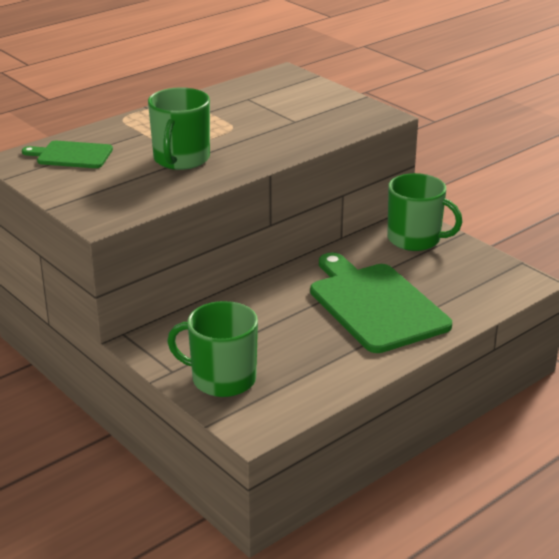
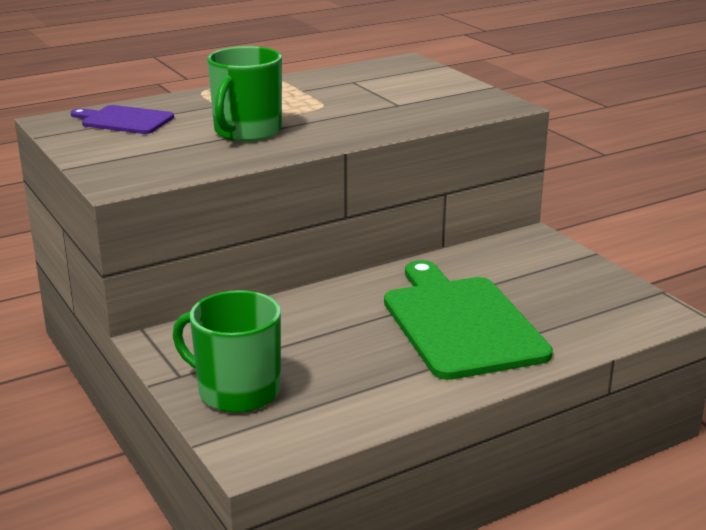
camera: 10 degrees right, 5 degrees down
green cutting board [22,141,113,168] -> purple cutting board [71,105,174,134]
green mug [387,173,462,251] -> none

